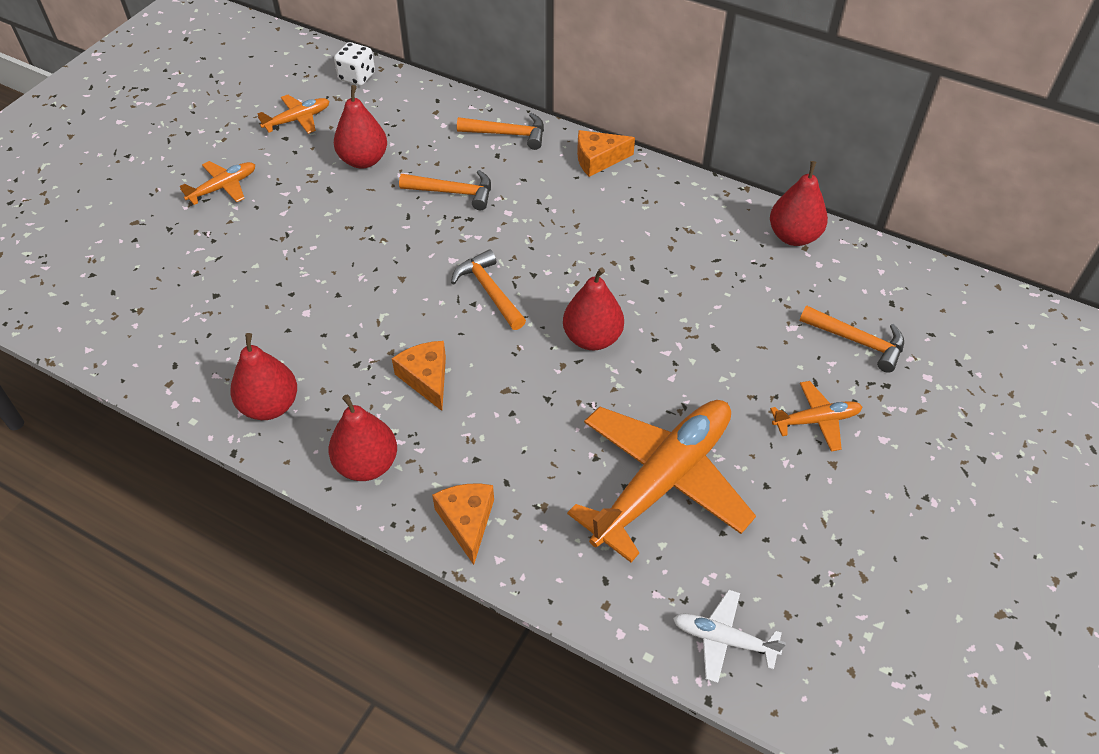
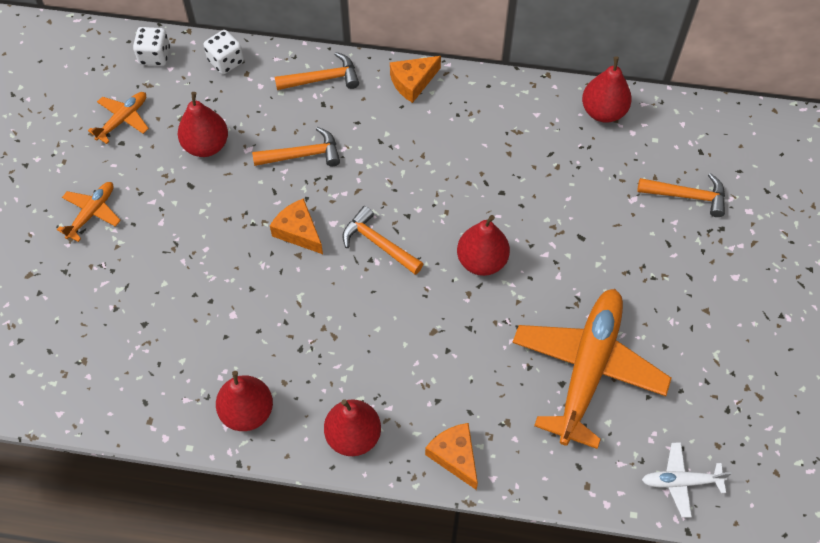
camera: 20 degrees left, 10 degrees up
orange cheese [392,341,446,411] -> orange cheese moved to [270,198,323,254]
orange plane [770,381,862,451] -> none
none -> white dice [204,30,244,74]

